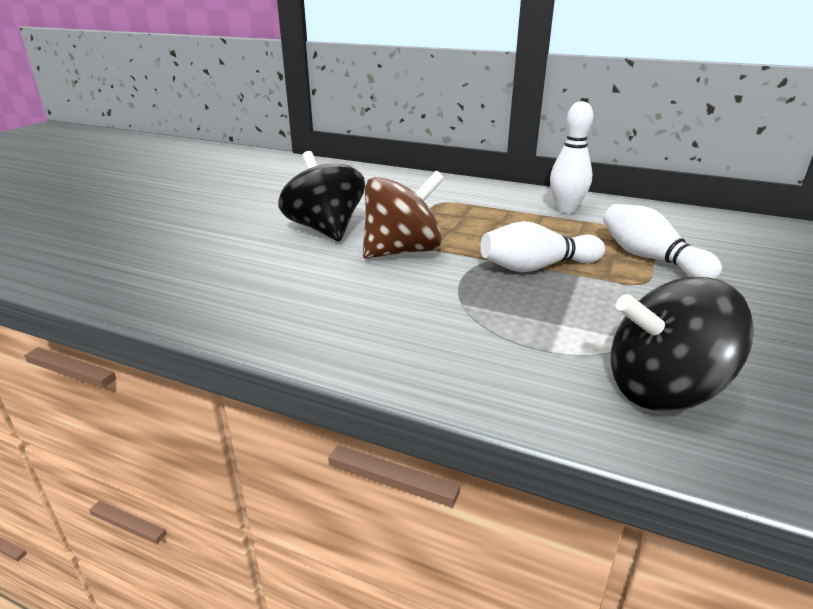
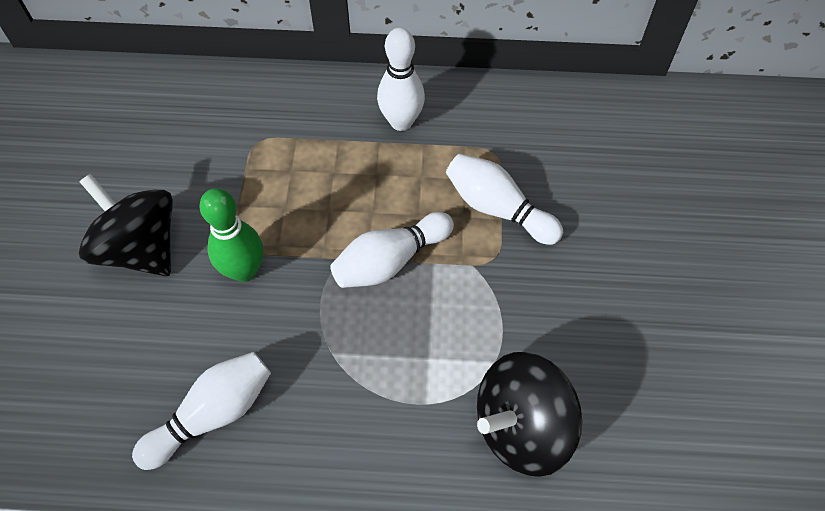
camera: 20 degrees left, 30 degrees up
brown spinning top [363,171,444,259] -> green bowling pin [199,188,263,282]
none -> white bowling pin [132,352,271,470]

